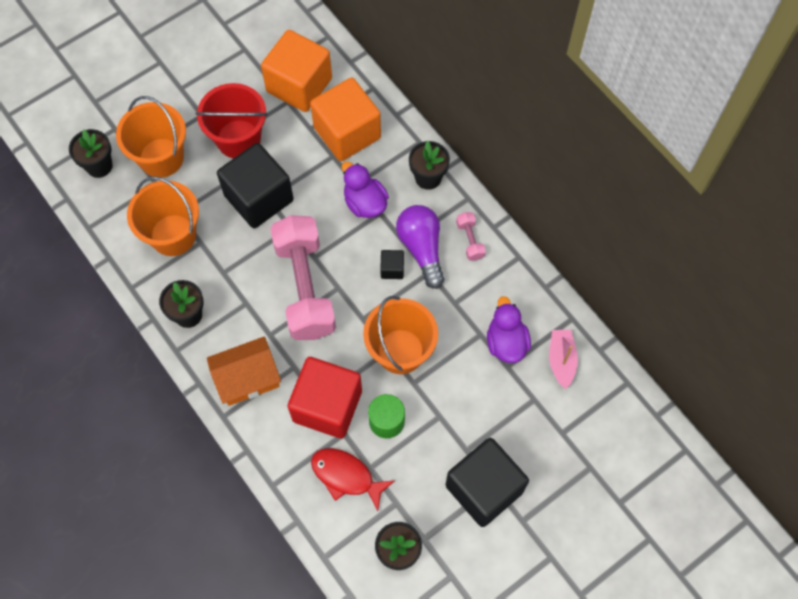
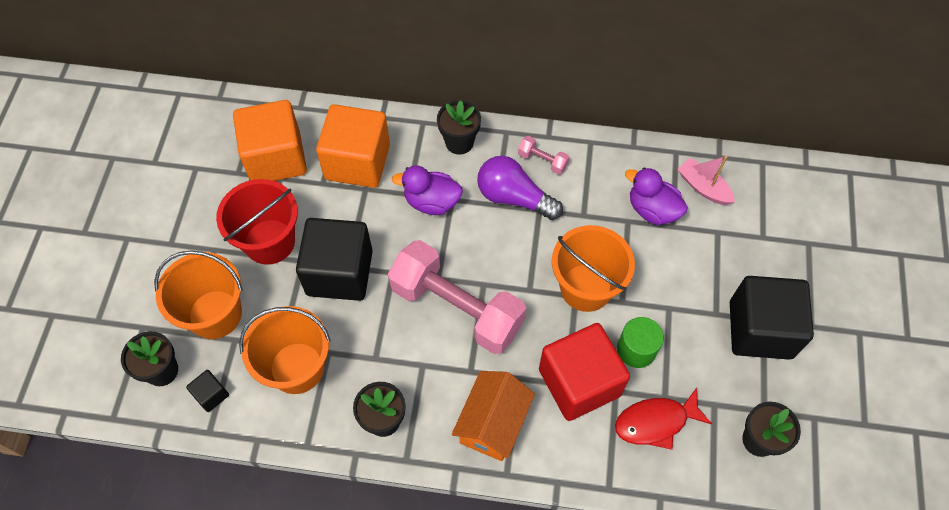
camera: 45 degrees left, 5 degrees down
black cube [380,250,404,279] -> black cube moved to [186,370,229,412]

